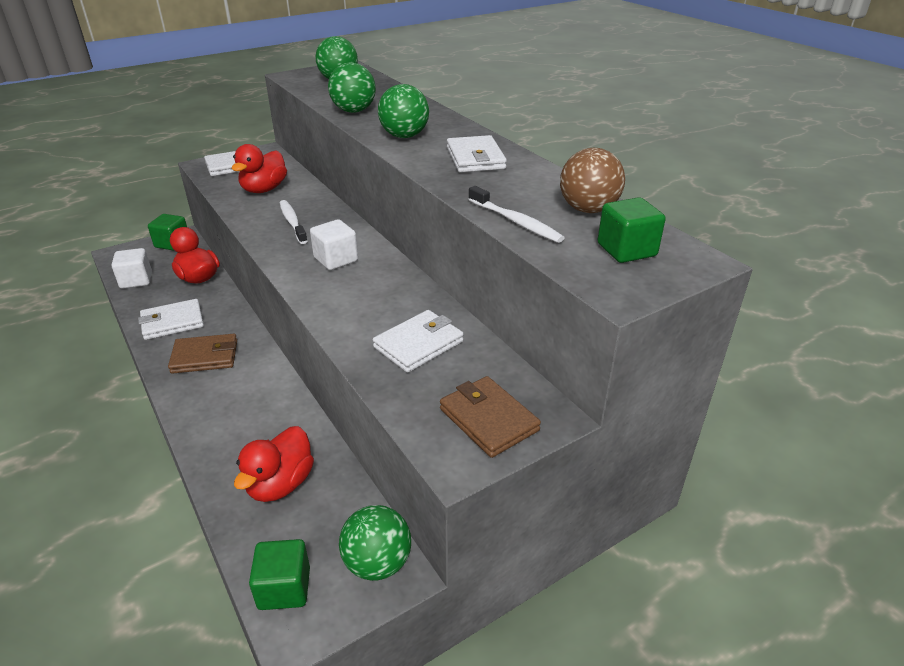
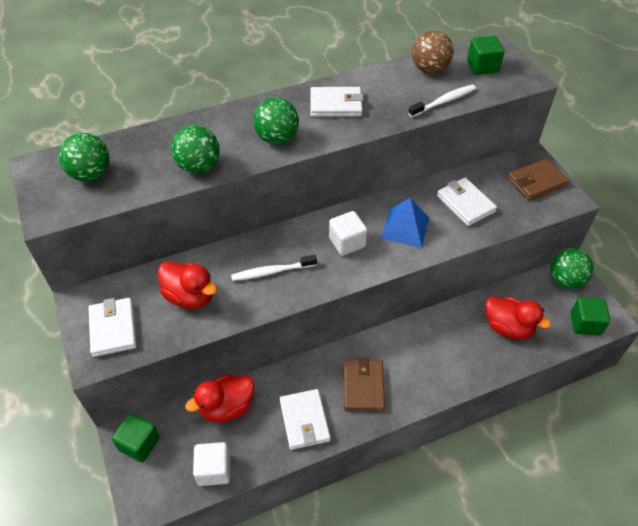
camera: 80 degrees left, 15 degrees up
none -> blue pyramid [381,198,429,248]

